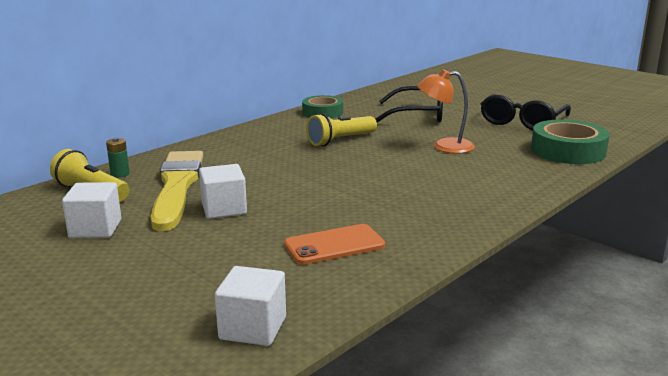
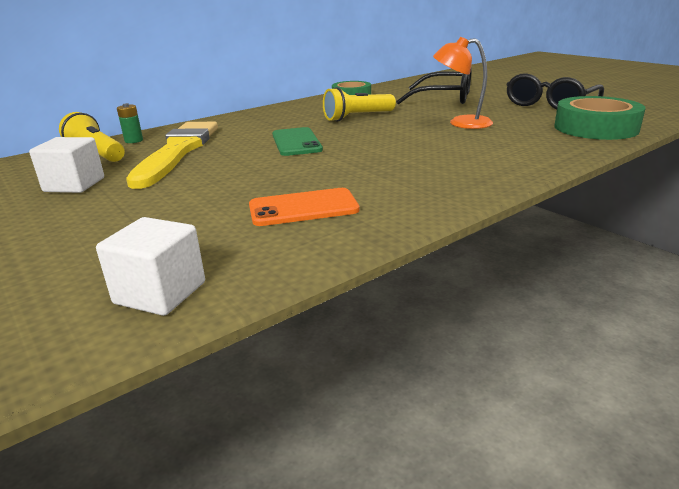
camera: 10 degrees right, 5 degrees up
white cube [199,164,247,219] -> none
none -> green phone [272,127,323,156]

